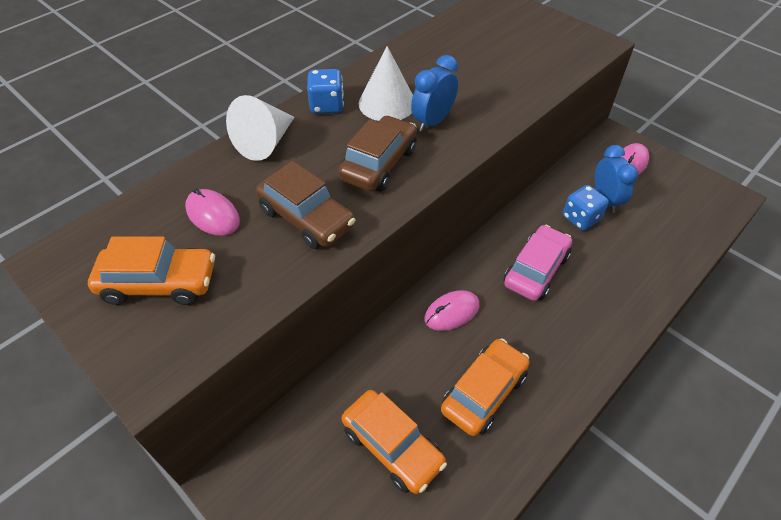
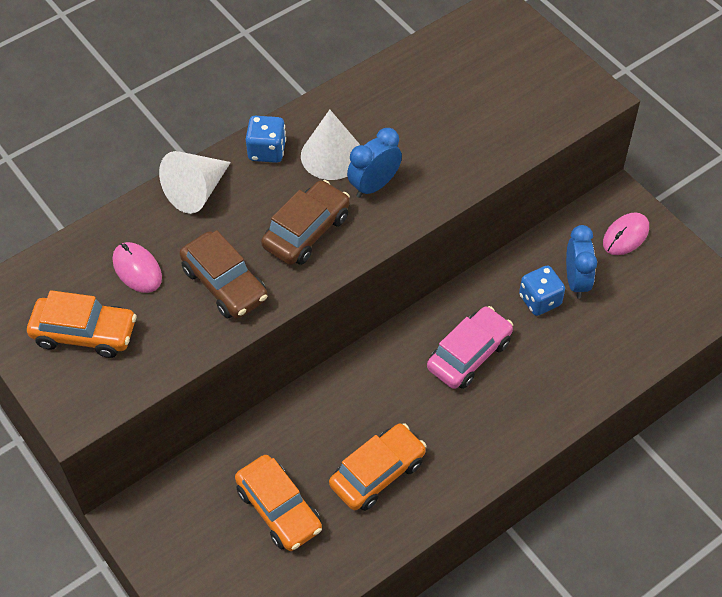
camera: 10 degrees right, 5 degrees up
pink mouse [424,290,479,331] -> none

